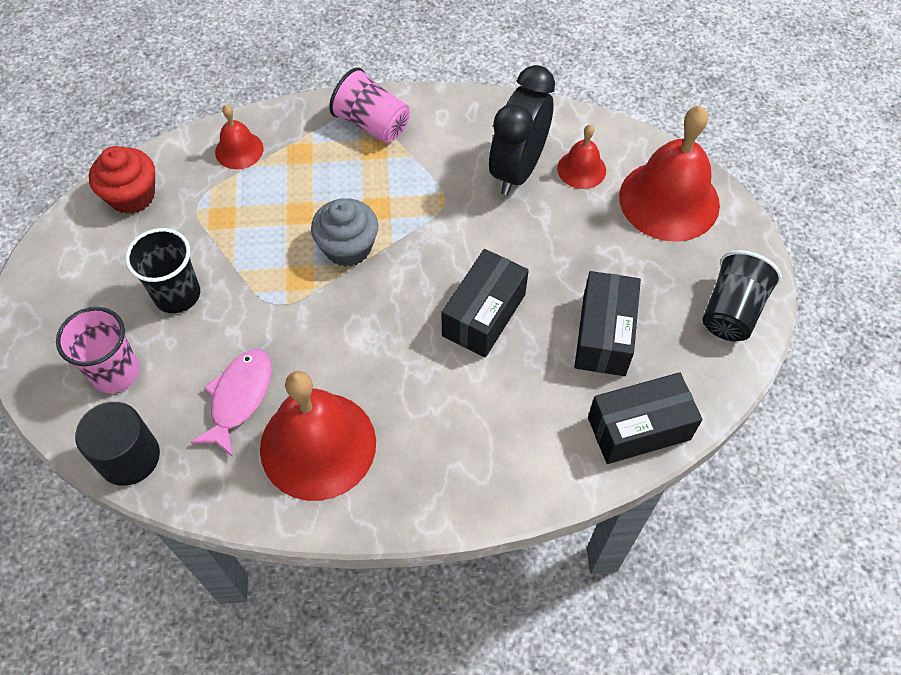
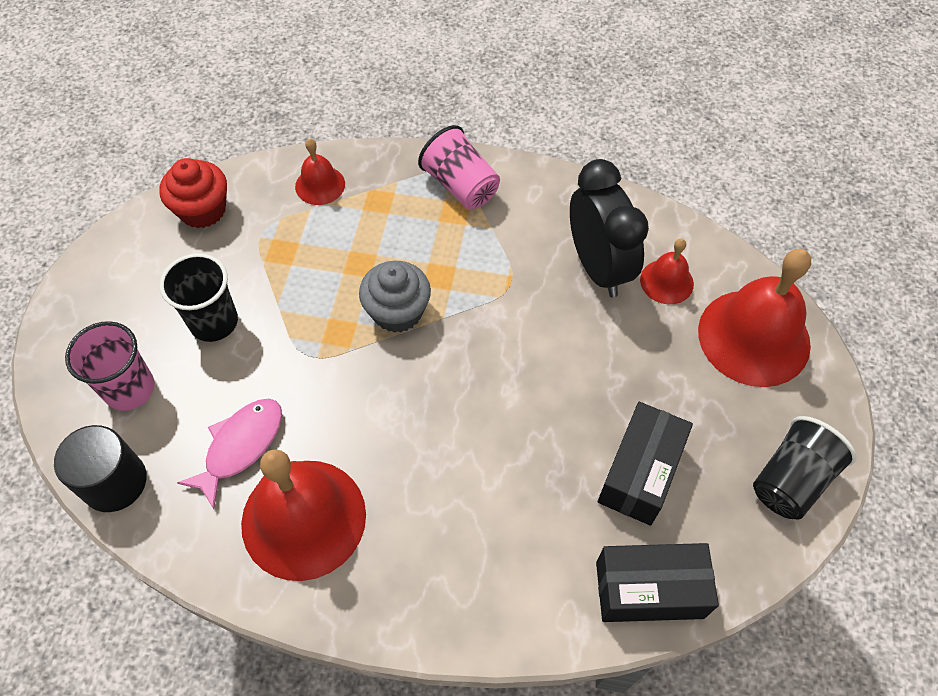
camera: 15 degrees right, 0 degrees up
black box [441,249,529,358] -> none
black clock [489,65,555,195] -> black clock turned 120 degrees clockwise [570,159,649,297]

